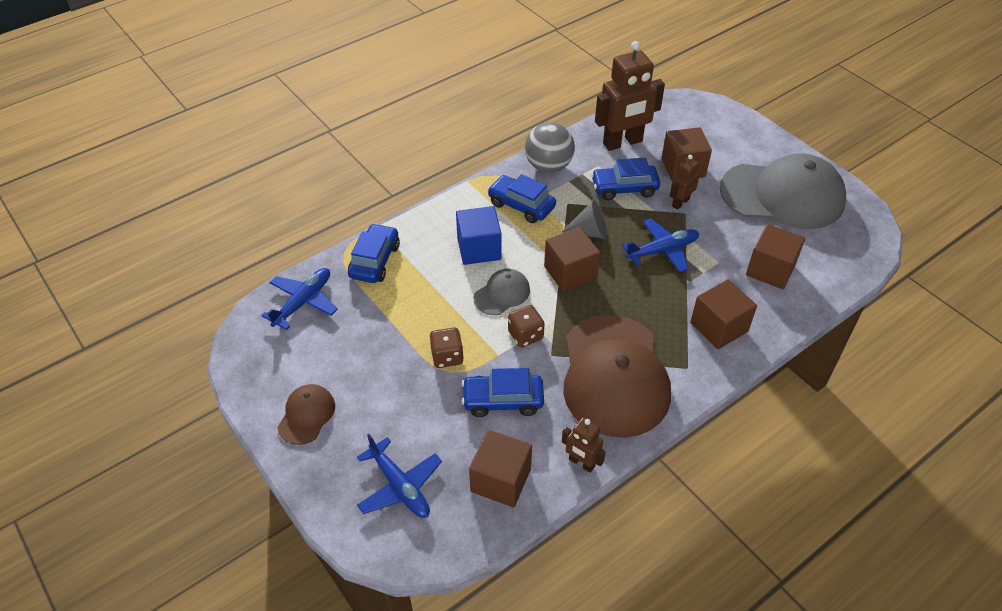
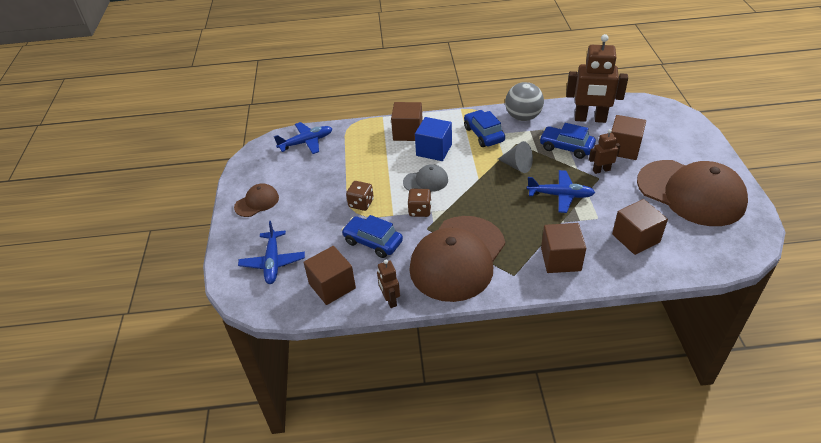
camera: 35 degrees right, 5 degrees down
blue car [348,223,400,283] -> none
brown cube [544,227,600,292] -> brown cube moved to [391,102,423,141]
grey cap [719,153,846,229] -> brown cap [637,160,748,226]

